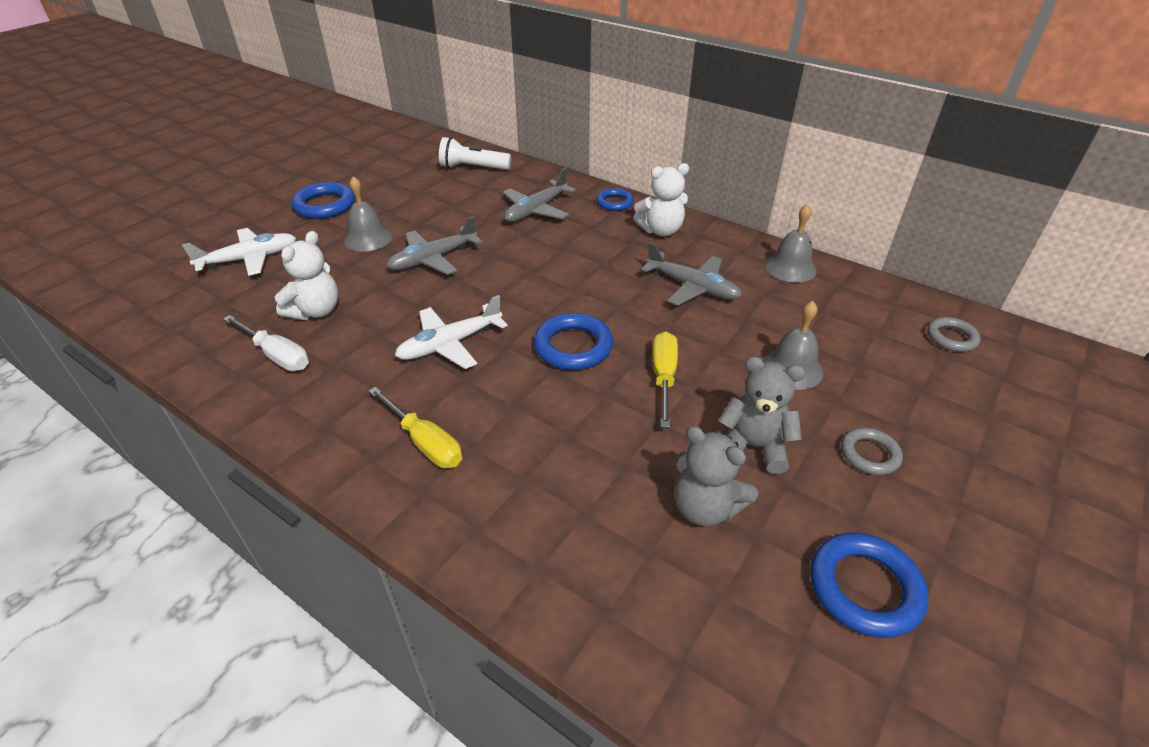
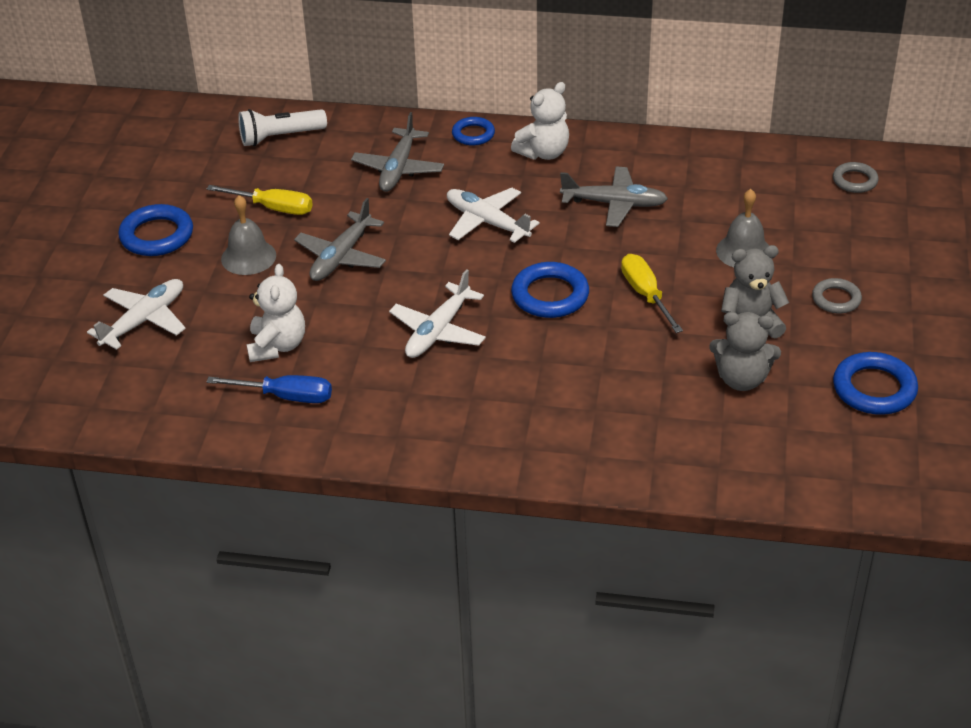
camera: 25 degrees left, 0 degrees up
white screwdriver [223,315,309,371] -> blue screwdriver [206,375,332,403]
yellow screwdriver [368,387,462,468] -> yellow screwdriver moved to [207,185,313,215]
grey bell [765,204,817,283] -> none
none -> white plane [447,188,540,243]

